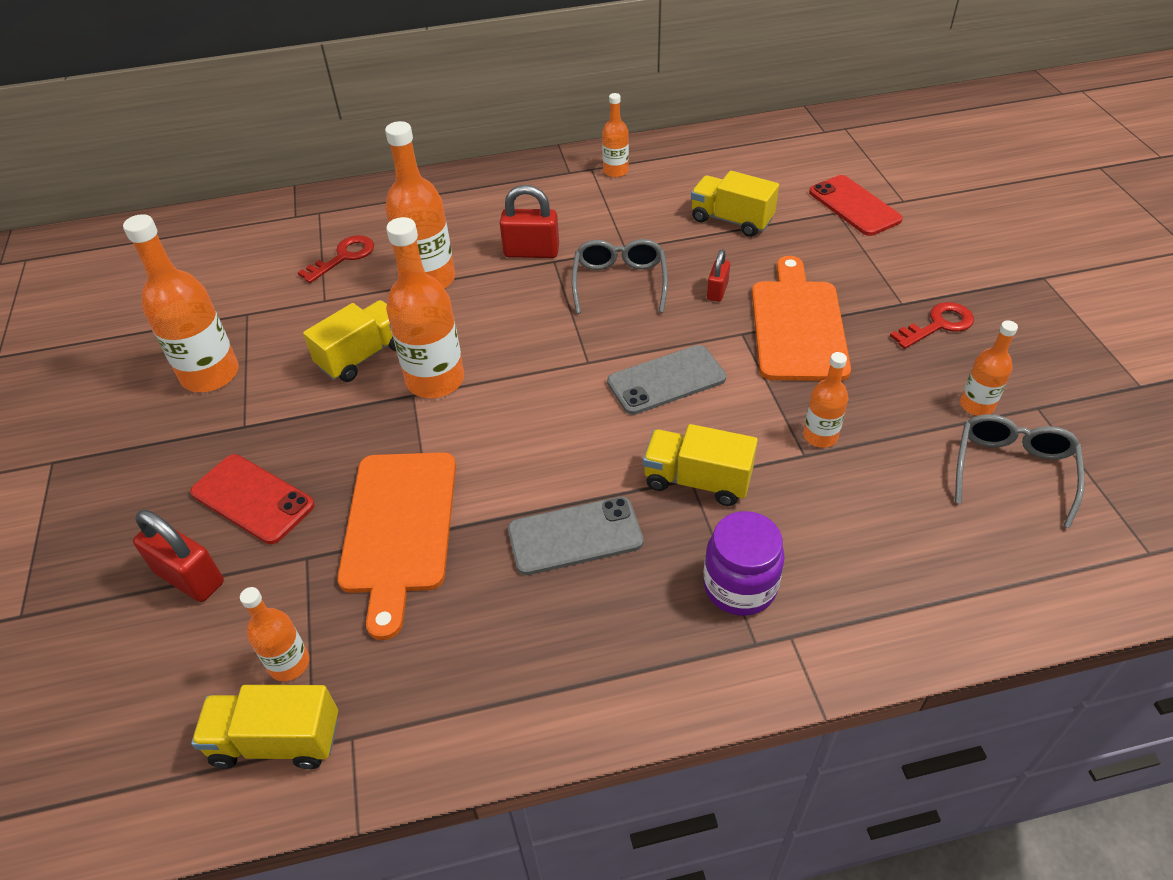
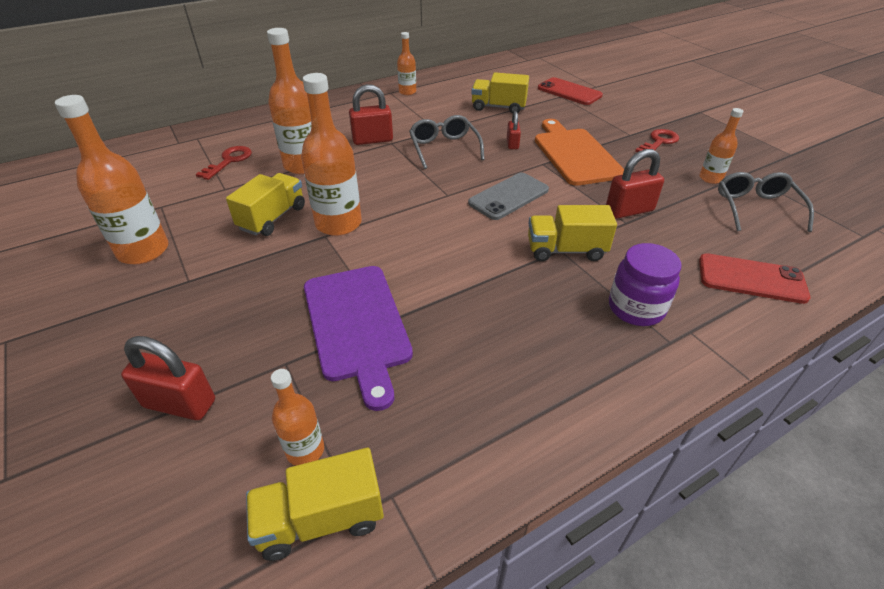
camera: 20 degrees left, 5 degrees down
red phone [190,454,315,544] -> red phone moved to [699,253,810,304]
orange cutting board [337,452,456,640] -> purple cutting board [304,266,413,411]
grey phone [508,497,643,575] -> none
orange bottle [803,352,848,448] -> red padlock [606,149,664,219]

